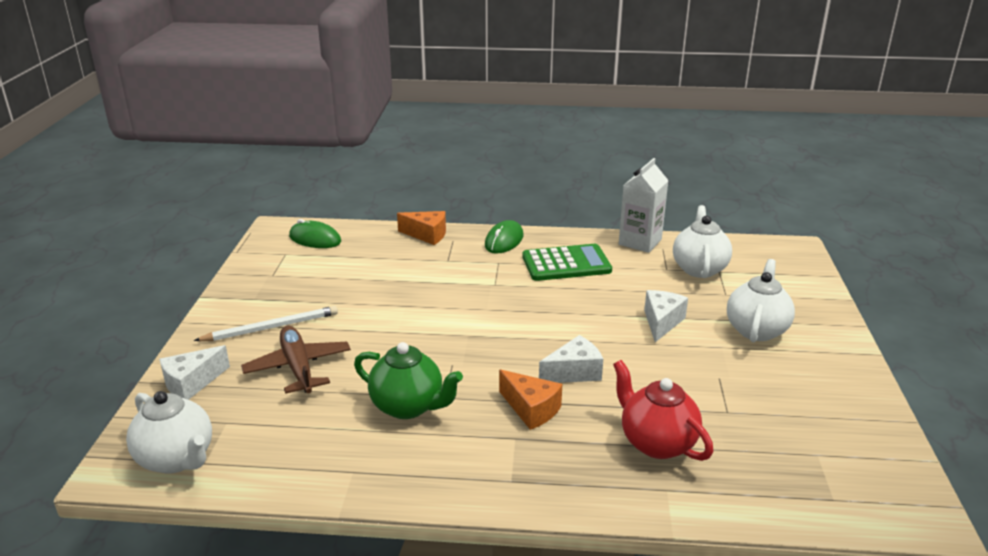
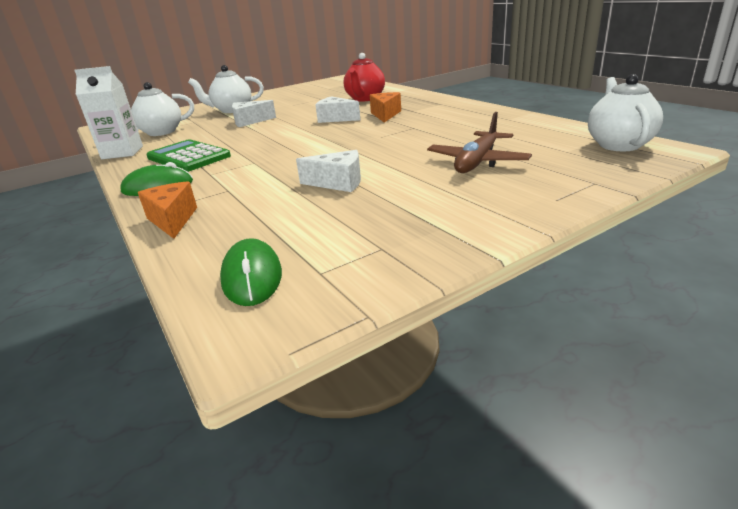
camera: 125 degrees left, 0 degrees up
white cheese [159,345,230,400] -> white cheese moved to [296,150,361,192]
white pencil [194,306,338,341] -> none
green teapot [354,342,463,419] -> none

